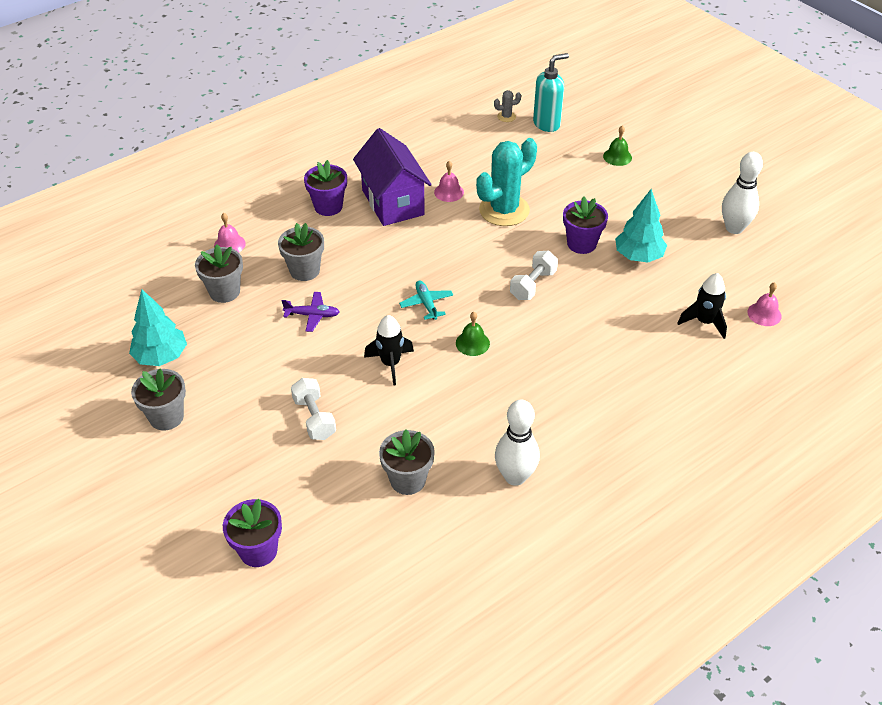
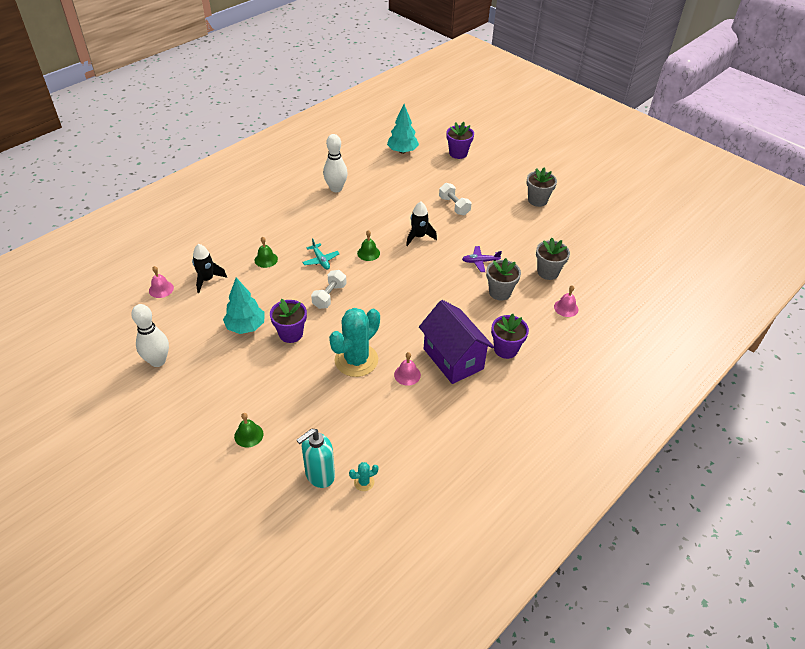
camera: 170 degrees right, 0 degrees up
turquoise tree [129,289,187,366] -> turquoise tree moved to [387,104,419,154]
grey flower pot [379,429,435,495] -> none
turquoise plane [399,280,453,320] -> turquoise plane moved to [302,238,340,270]
grey cactus [494,90,521,122] -> turquoise cactus [349,462,379,491]
none -> green bell [254,237,278,268]

